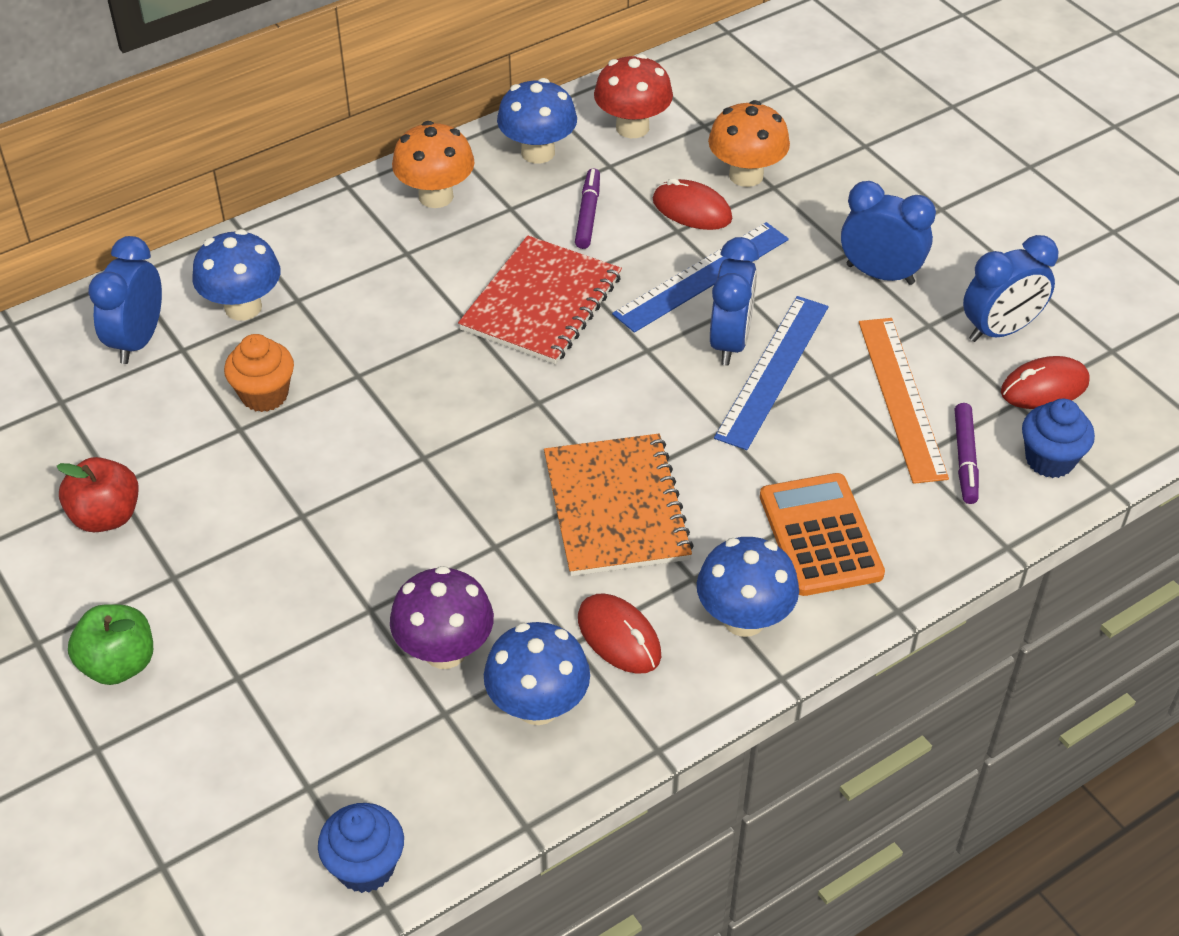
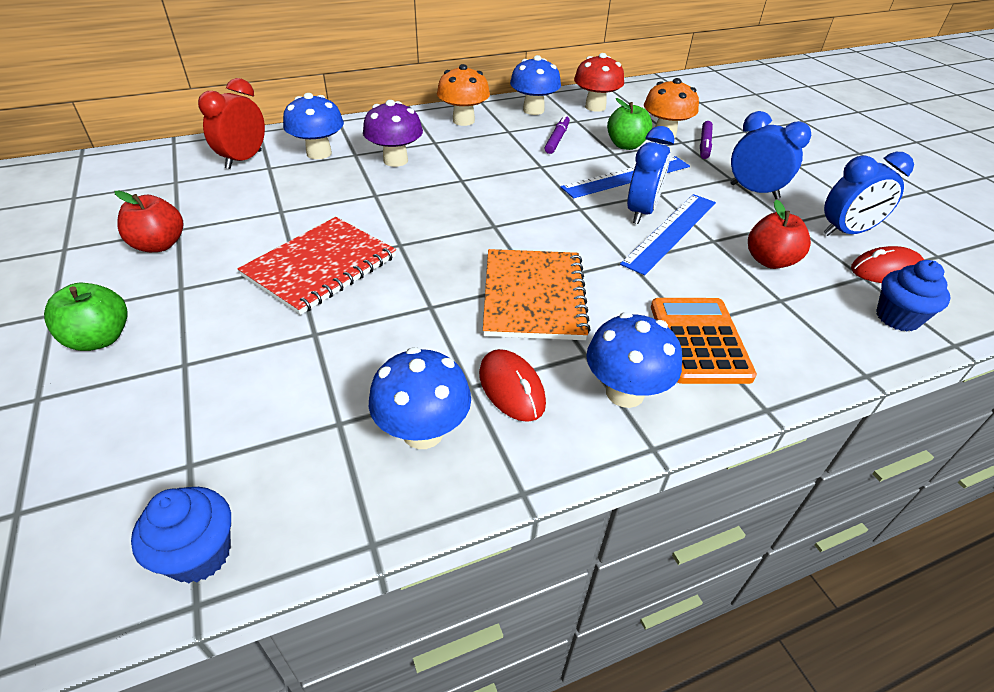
camera: 10 degrees right, 5 degrees down
blue clock [88,236,162,364] -> red clock [198,78,265,169]
orange cupcake [224,334,294,412] -> none
purple mushroom [390,566,494,669] -> purple mushroom moved to [363,100,423,167]
red notebook [458,235,622,364] -> red notebook moved to [238,217,396,315]
red mouse [653,178,733,230] -> green apple [607,98,652,150]
orange ruler [859,318,949,484] -> red apple [748,200,811,269]
purple marker [955,403,979,504] -> purple marker moved to [700,121,713,159]

